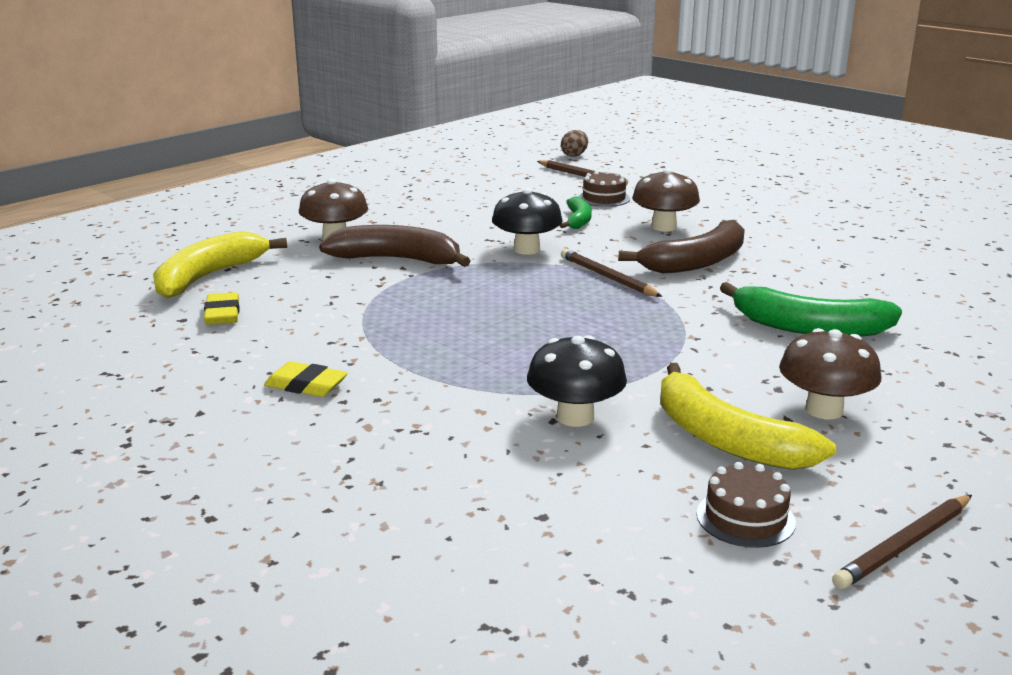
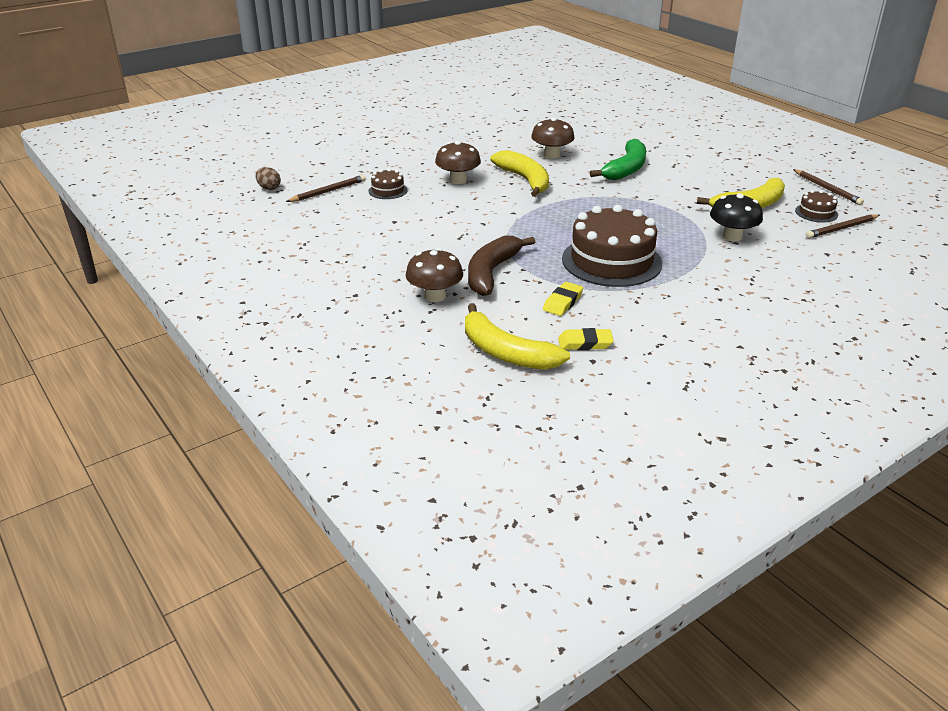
camera: 80 degrees left, 10 degrees up
yellow eraser [264,361,348,397] -> yellow eraser moved to [543,282,583,316]
black mushroom [492,188,563,255] -> none
green banana [560,197,592,229] -> none
brown pencil [561,249,663,297] -> brown pencil moved to [806,214,880,239]
brown banana [618,220,745,273] -> yellow banana [490,150,549,197]
brown mushroom [779,328,881,419] -> brown mushroom moved to [531,117,575,159]
none -> brown cake [562,205,662,287]

